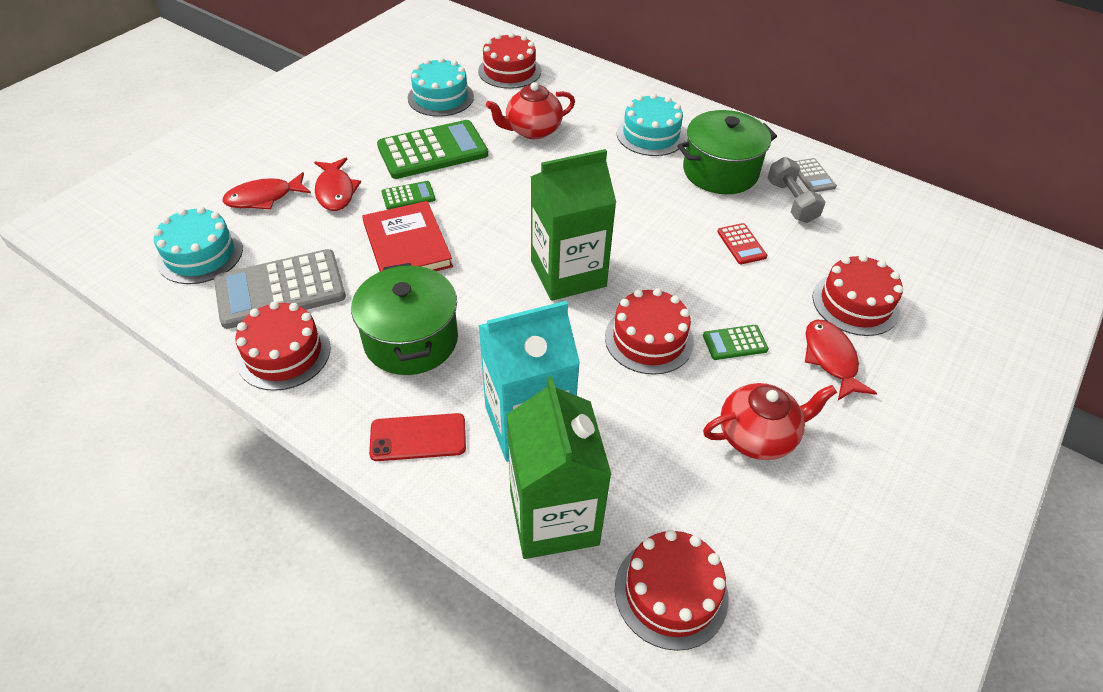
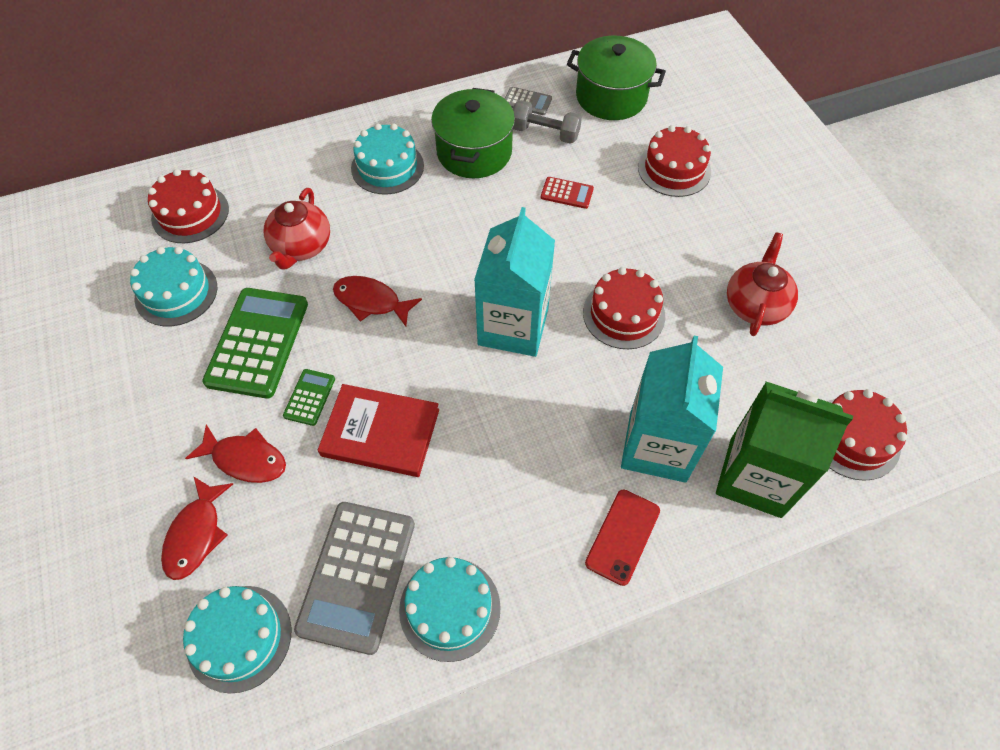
camera: 55 degrees left, 10 degrees up
red cake [235,301,331,391] -> turquoise cake [399,557,501,662]
green pot [351,263,458,375] -> green pot moved to [567,36,666,120]
green carton [531,149,616,301] -> turquoise carton [474,207,555,357]
green calculator [703,325,769,360] -> none
red fish [805,320,877,400] -> red fish moved to [333,276,422,327]

